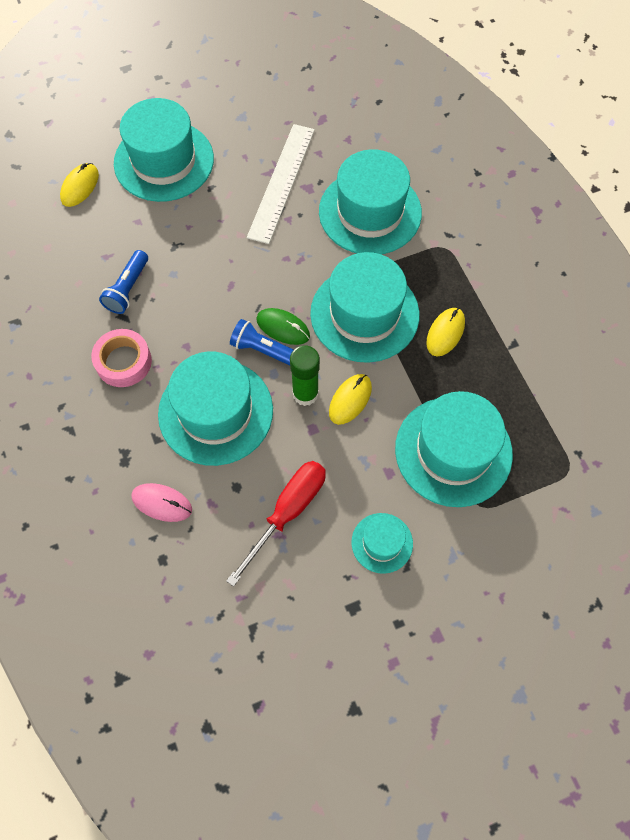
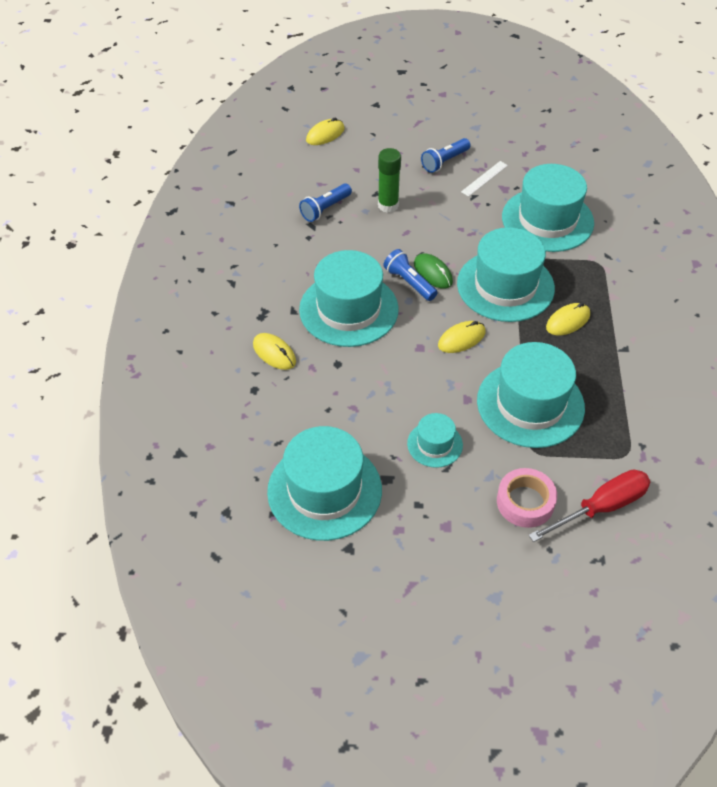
camera: 25 degrees right, 15 degrees down
pink tape [91,329,152,387] -> pink tape moved to [497,468,557,528]
turquoise hat [114,98,214,202] -> turquoise hat moved to [267,426,382,541]
pink mouse [131,483,192,522] -> yellow mouse [253,333,296,370]
red screwdriver [226,461,326,587] -> red screwdriver moved to [528,469,650,542]
white ruler [247,124,315,244] -> white ruler [461,161,508,197], size x0.50
green glue stick [290,345,320,406] -> green glue stick moved to [378,148,401,213]
none -> blue flashlight [421,138,471,173]

